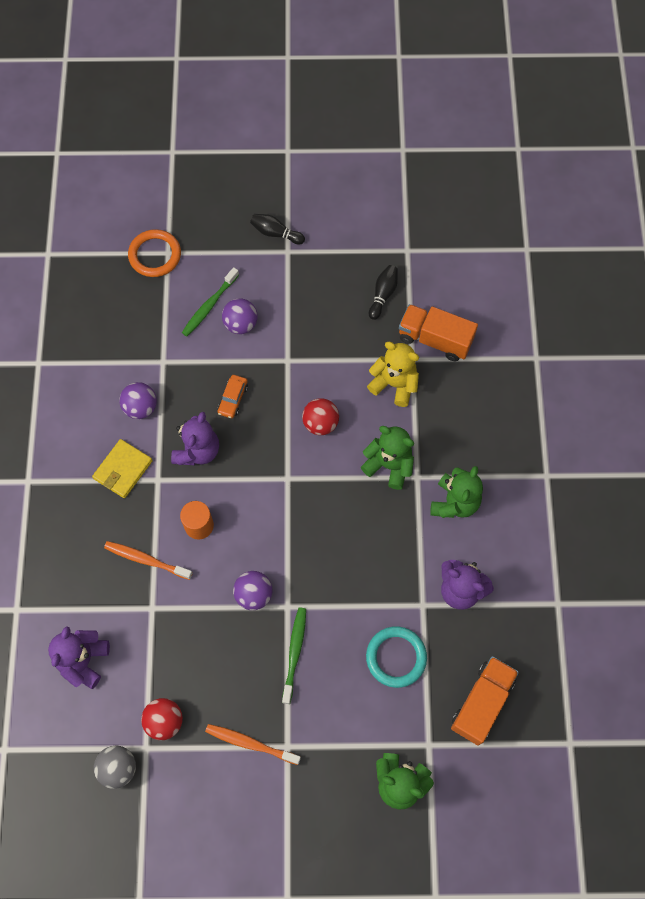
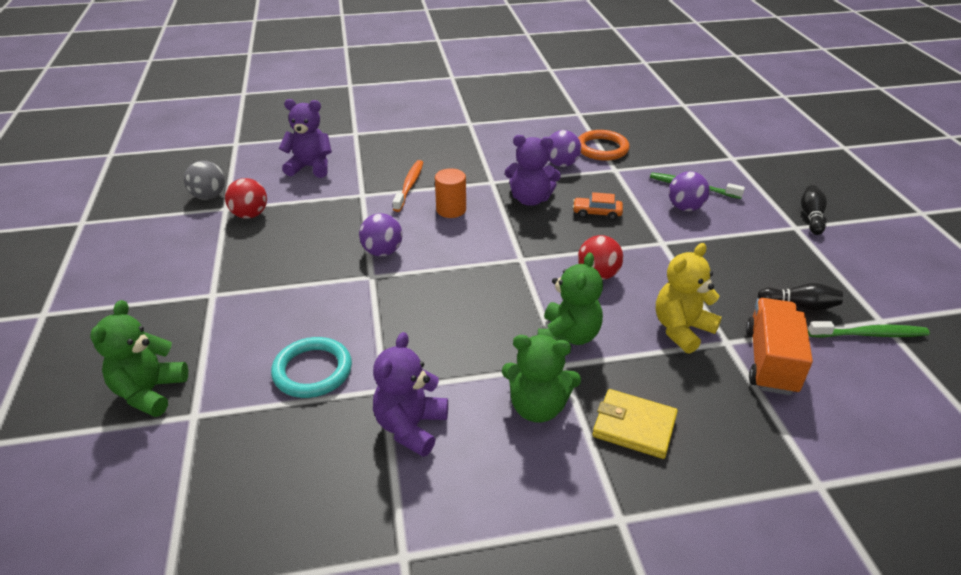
camera: 80 degrees right, 30 degrees down
yellow wallet [92,439,153,498] -> yellow wallet moved to [592,389,678,459]
orange ring [128,229,181,277] -> orange ring moved to [578,130,630,161]
orange toothbrush [205,724,301,765] -> none
green toothbrush [282,607,306,704] -> green toothbrush moved to [808,321,930,338]
yellow teddy bear [367,342,419,407] -> yellow teddy bear turned 150 degrees counterclockwise [656,243,722,353]
orange truck [451,656,519,746] -> none

